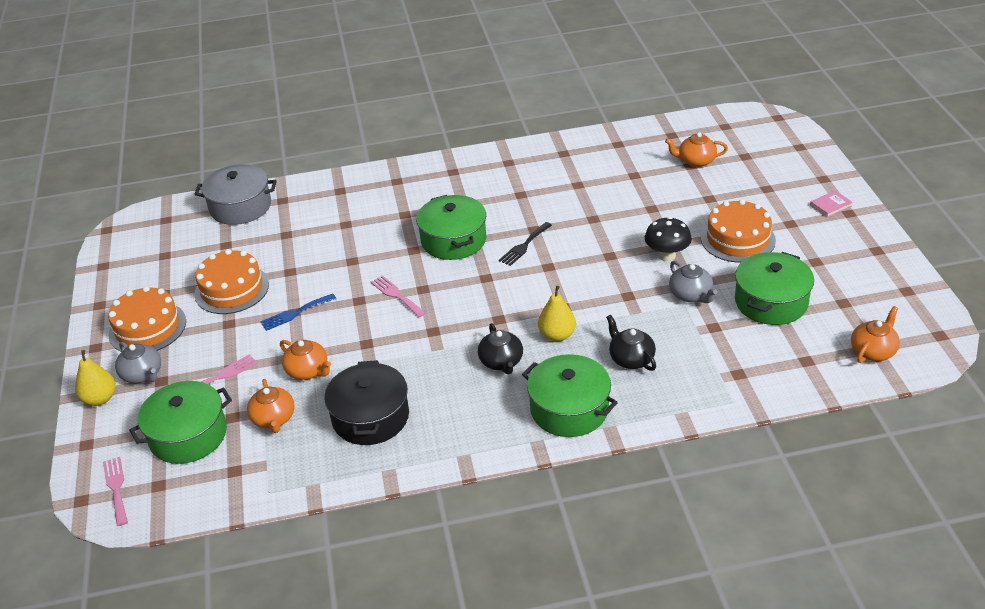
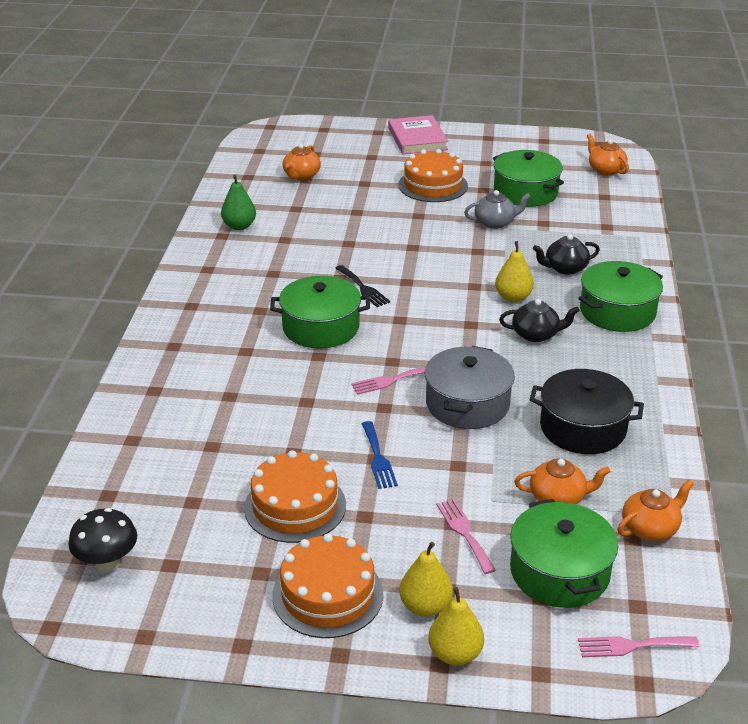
camera: 75 degrees left, 5 degrees down
grey teapot [115,342,161,383] -> yellow pear [400,542,453,617]
grey pot [195,164,277,225] -> grey pot moved to [425,346,515,429]
orange teapot [280,340,331,380] -> orange teapot moved to [617,480,694,541]
black mushroom [645,217,692,262] -> black mushroom moved to [68,508,137,572]
pink book [810,190,853,218] -> pink book [388,115,448,154], size x2.06
none -> green pear [221,175,256,230]

